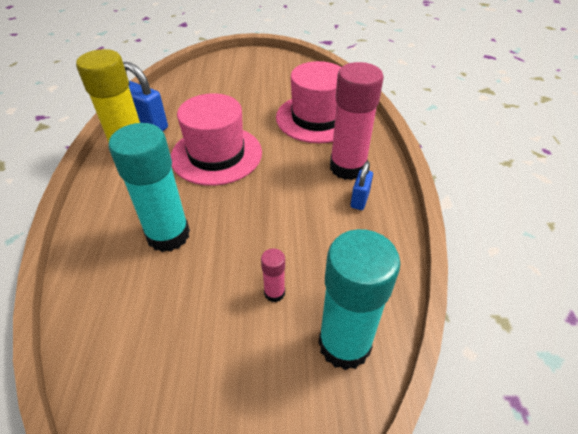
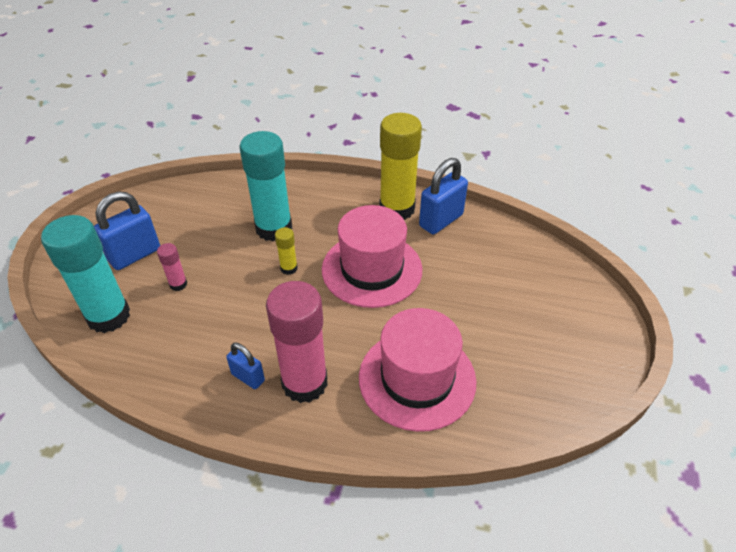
camera: 105 degrees right, 0 degrees up
none -> blue padlock [94,191,160,270]
none -> yellow glue stick [275,227,298,275]

